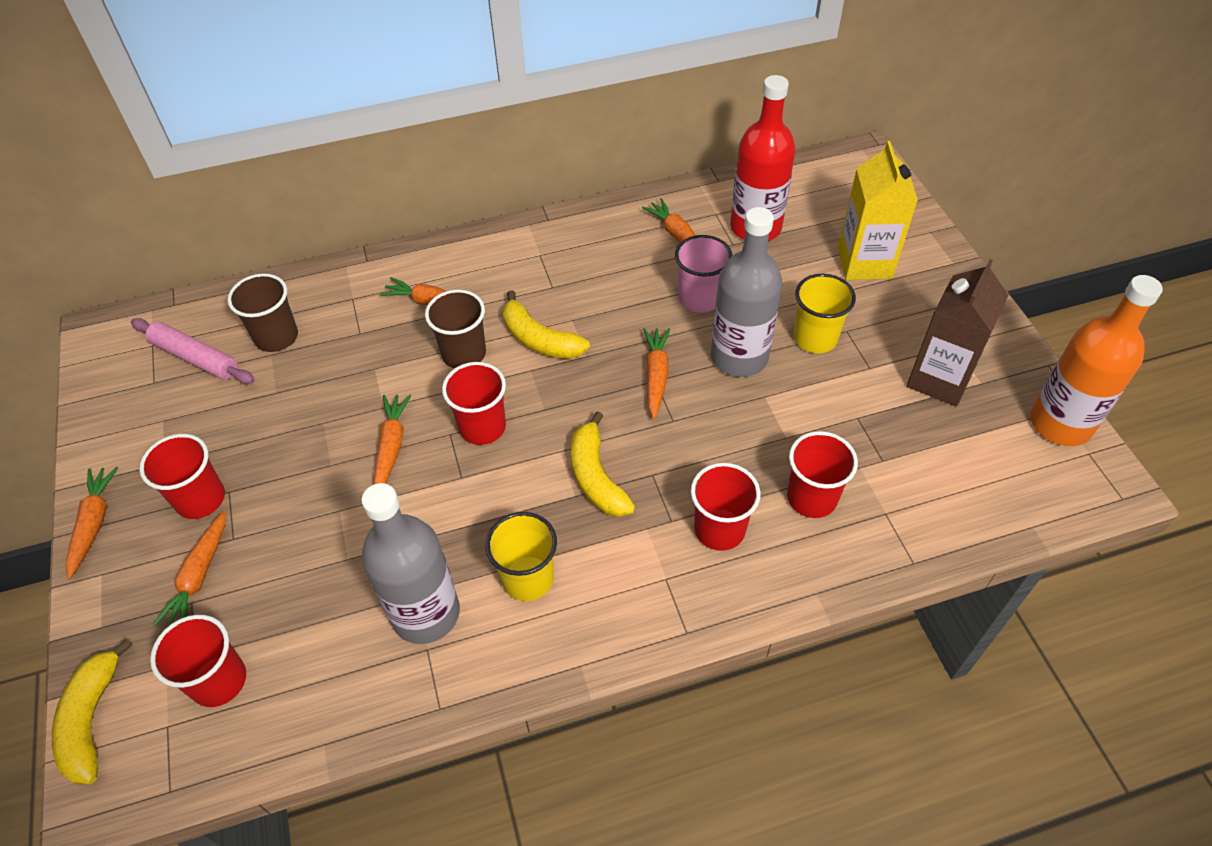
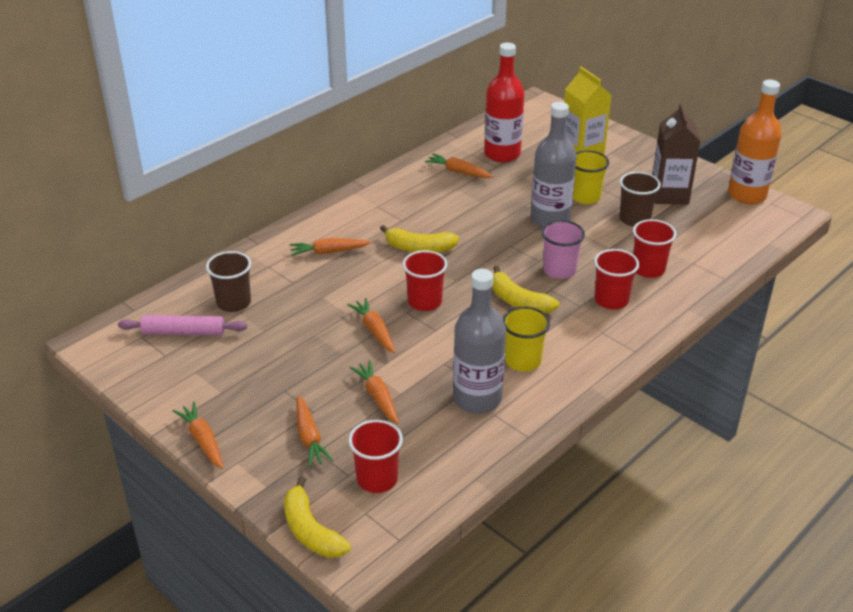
camera: 30 degrees left, 15 degrees down
red cup [139,434,225,519] -> none
brown cup [425,290,486,368] -> brown cup moved to [619,172,661,227]
orange carrot [643,328,670,419] -> orange carrot moved to [350,360,399,425]
pink cup [675,235,732,313] -> pink cup moved to [541,220,585,279]

